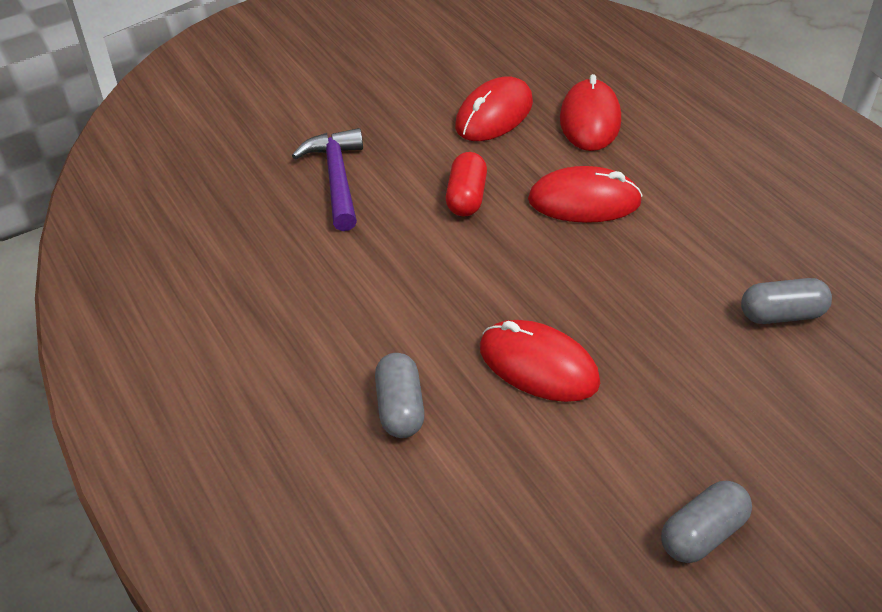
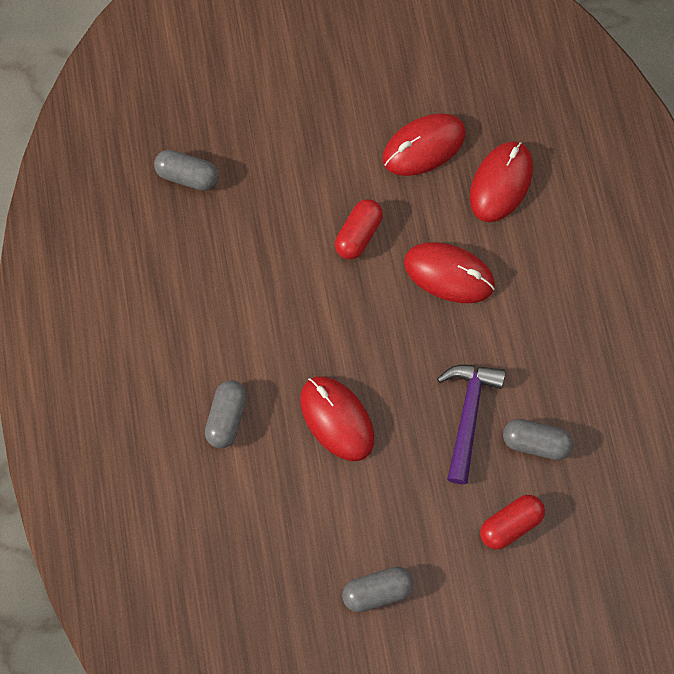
camera: 20 degrees right, 25 degrees up
purple hammer [292,128,363,231] -> purple hammer moved to [437,365,505,484]
none -> grey capsule [154,150,218,191]
none -> red capsule [480,495,545,550]

